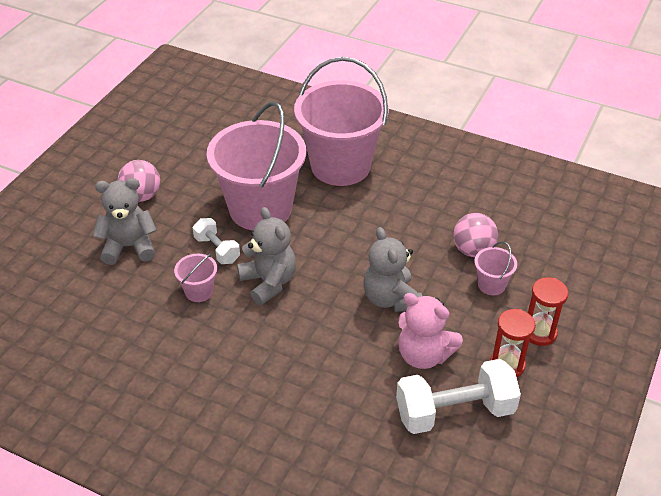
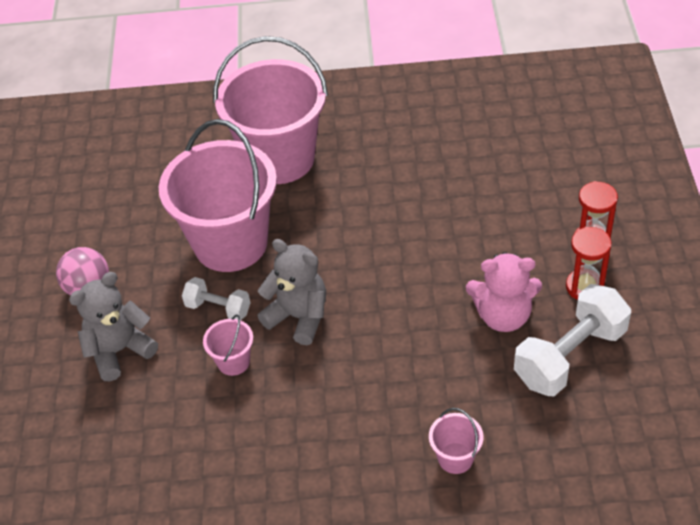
camera: 25 degrees left, 5 degrees up
grey teddy bear [363,227,422,312] -> none
pink ball [453,213,498,257] -> none
pink bucket [474,241,517,295] -> pink bucket moved to [429,408,484,474]

